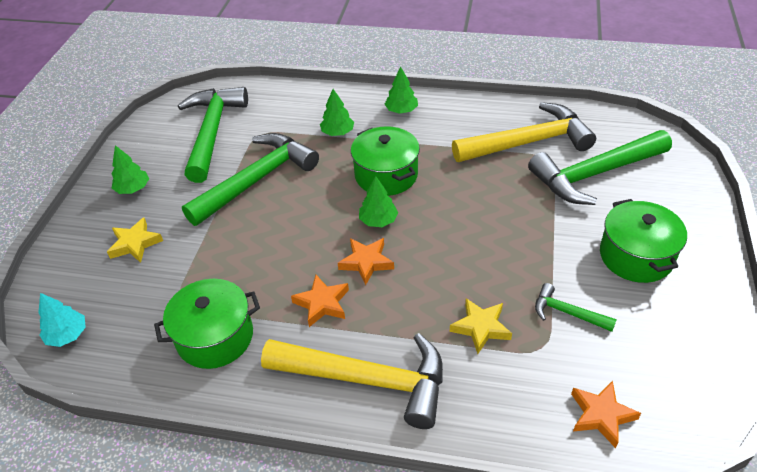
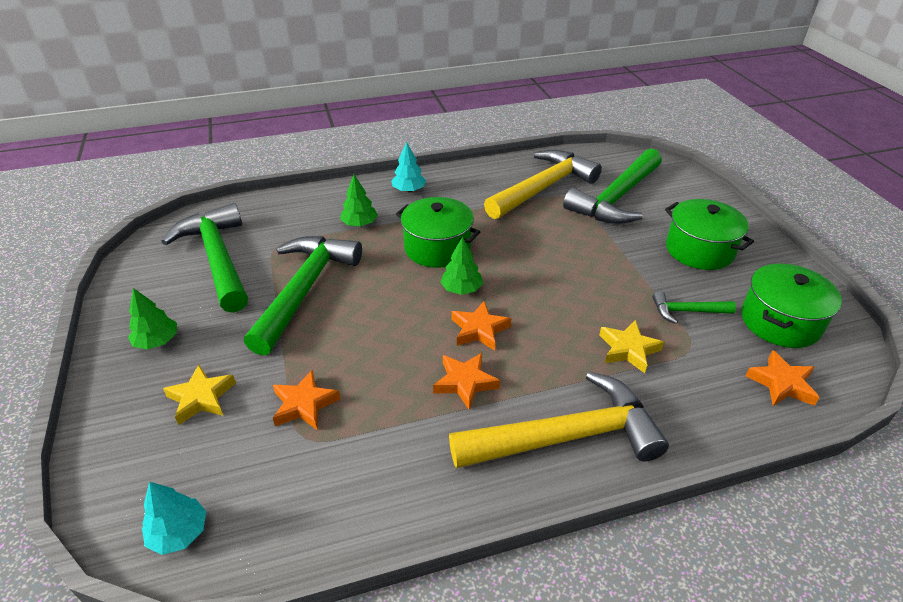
camera: 30 degrees left, 5 degrees down
green pot [154,279,260,369] -> green pot moved to [741,264,842,348]
green tree [385,67,418,114] -> turquoise tree [391,142,426,192]
none -> orange star [273,370,340,430]

